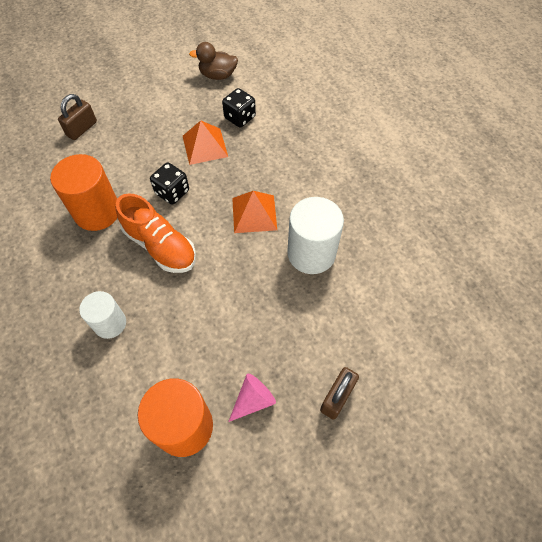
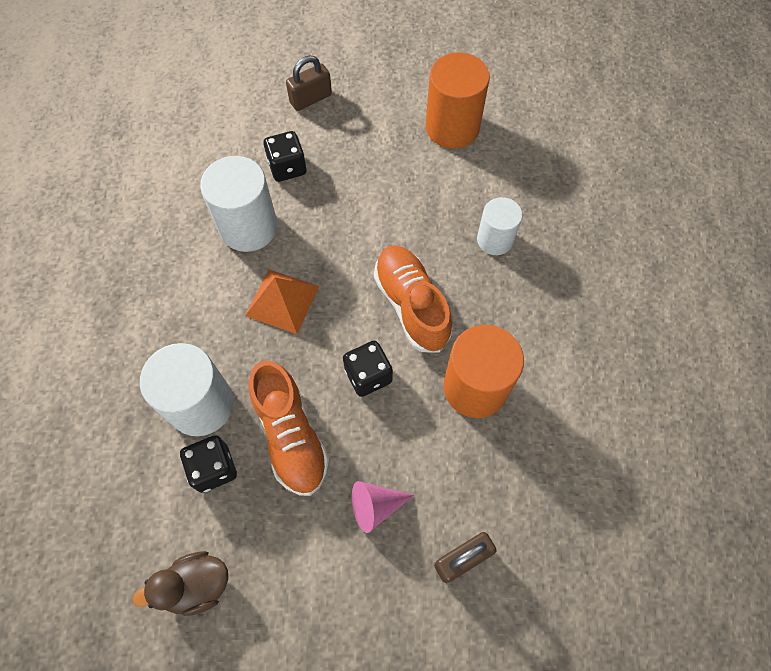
camera: 155 degrees left, 5 degrees up
orange pyramid [183,121,228,165] -> orange shoe [249,360,330,496]
brown duck [189,42,238,80] -> brown duck turned 135 degrees clockwise [132,551,228,616]
pink cone [228,374,276,422] -> pink cone moved to [352,481,414,533]
none -> white cylinder [140,343,234,436]
none -> black dice [263,131,307,182]

